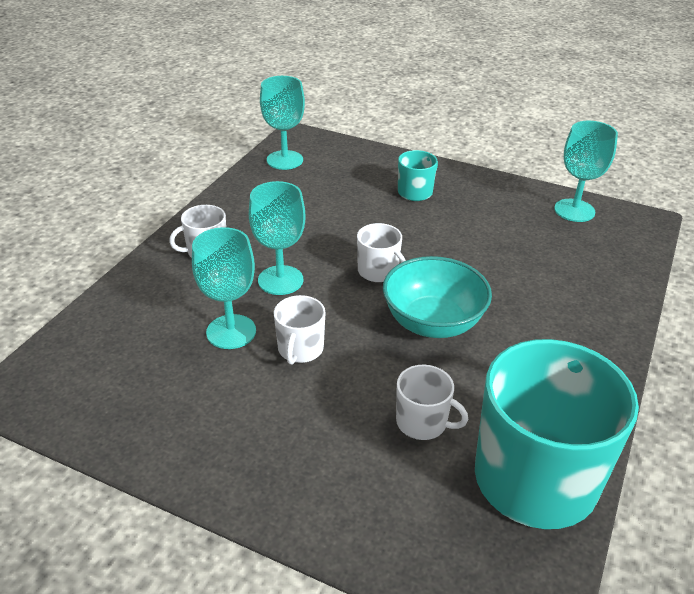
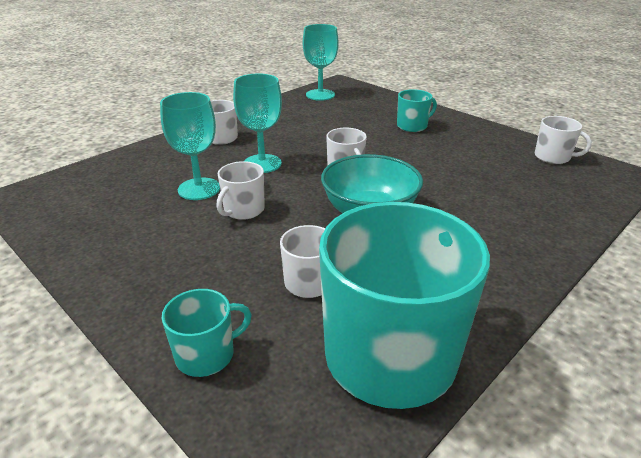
camera: 20 degrees right, 5 degrees down
turquoise goblet [554,121,618,222] -> white mug [535,116,592,164]
none -> turquoise mug [161,289,252,377]

